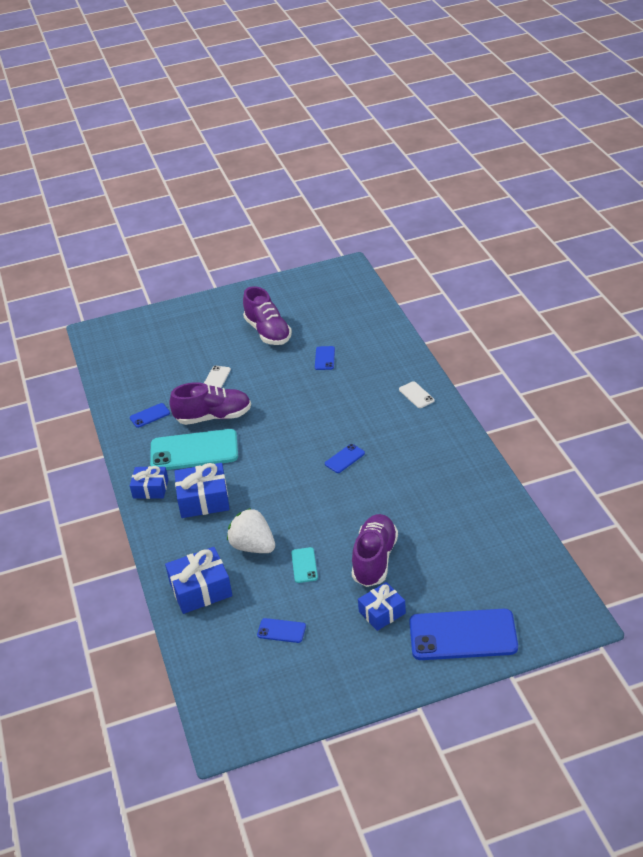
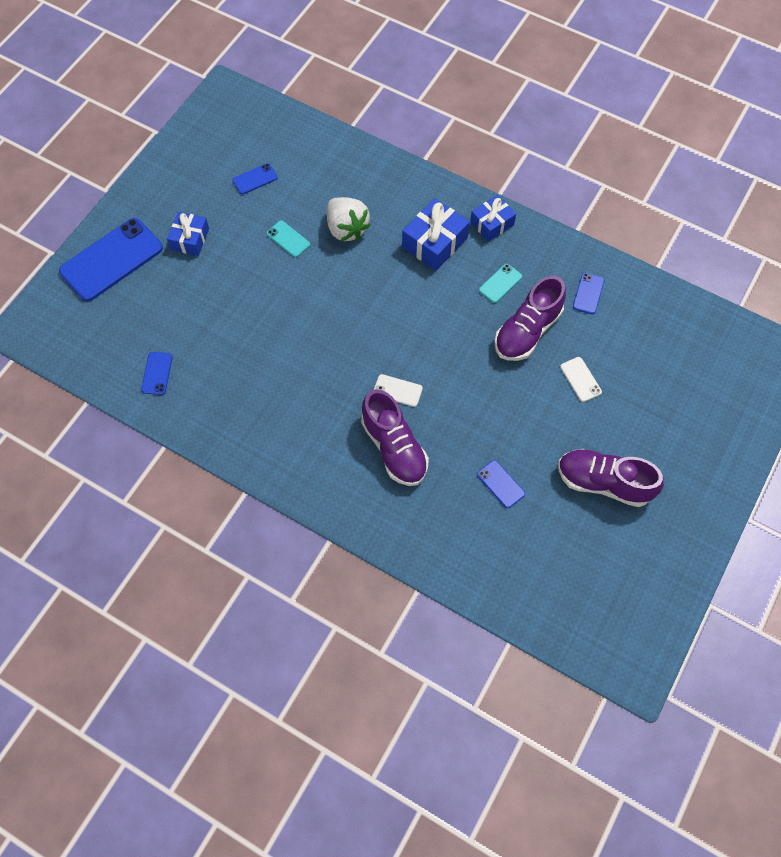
camera: 135 degrees right, 25 degrees up
turquoise phone [150,429,238,470] -> turquoise phone [479,264,522,303], size x0.45
blue gift [165,547,232,614] -> none
white strawberry [227,508,275,553] -> white strawberry turned 60 degrees clockwise [327,197,371,241]
blue phone [325,444,365,473] -> blue phone moved to [141,352,173,395]
purple shoe [352,514,398,587] -> purple shoe moved to [361,389,429,486]
white phone [399,381,435,408] -> white phone moved to [374,374,423,407]

